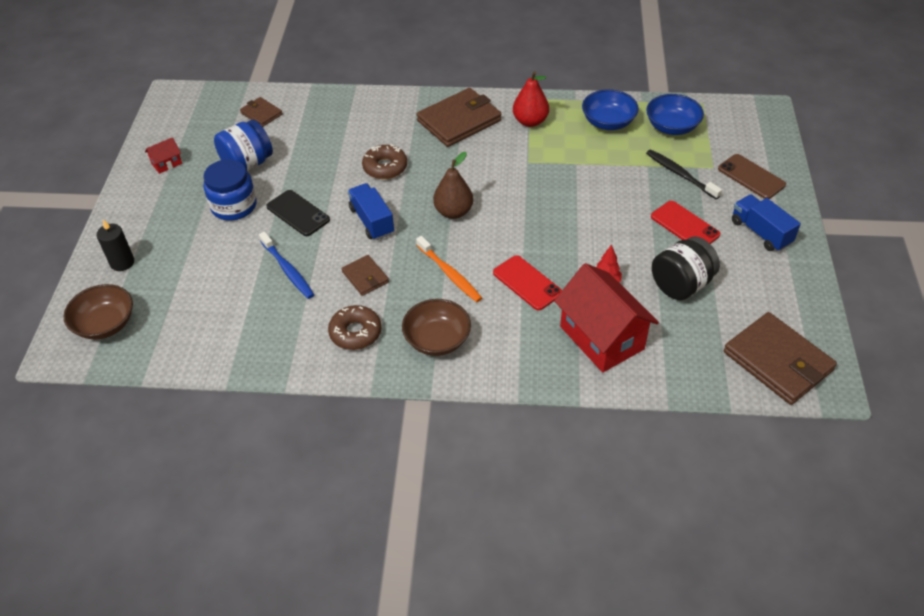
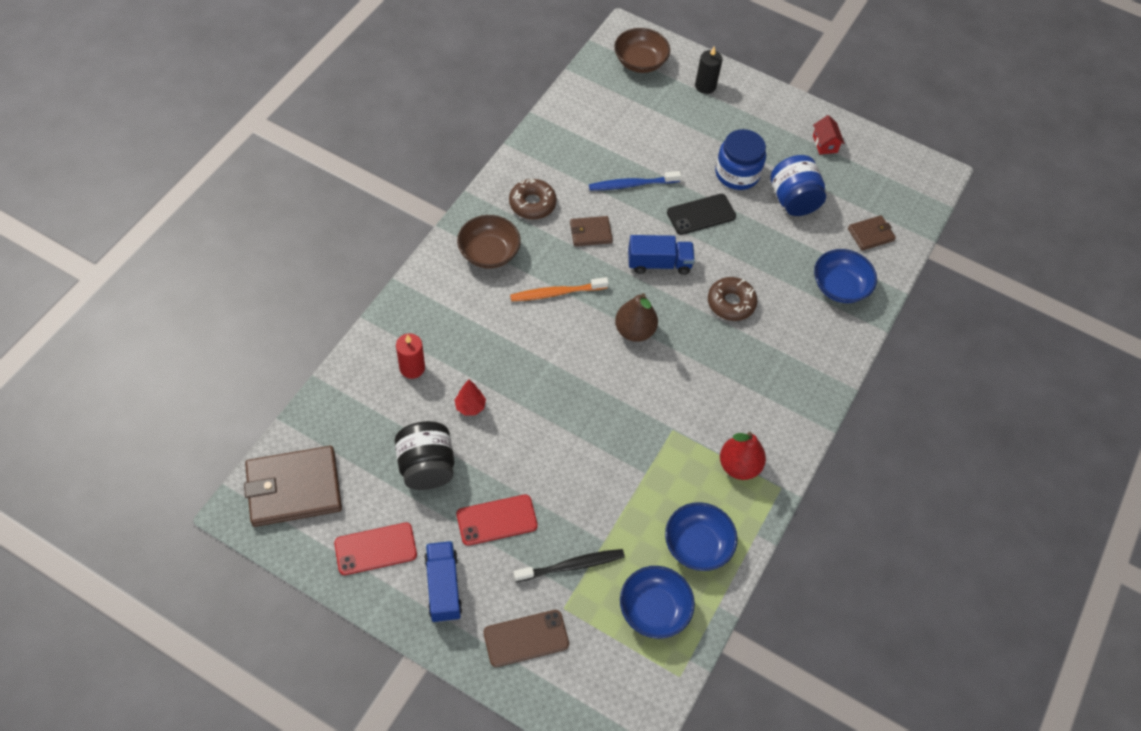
camera: 110 degrees right, 10 degrees up
brown wallet [416,88,501,147] -> none
red phone [493,255,562,311] -> red phone moved to [334,523,417,575]
red house [554,263,659,372] -> red candle [396,333,425,379]
blue truck [732,194,801,251] -> blue truck turned 90 degrees counterclockwise [424,541,462,622]
none -> blue bowl [814,249,877,303]

